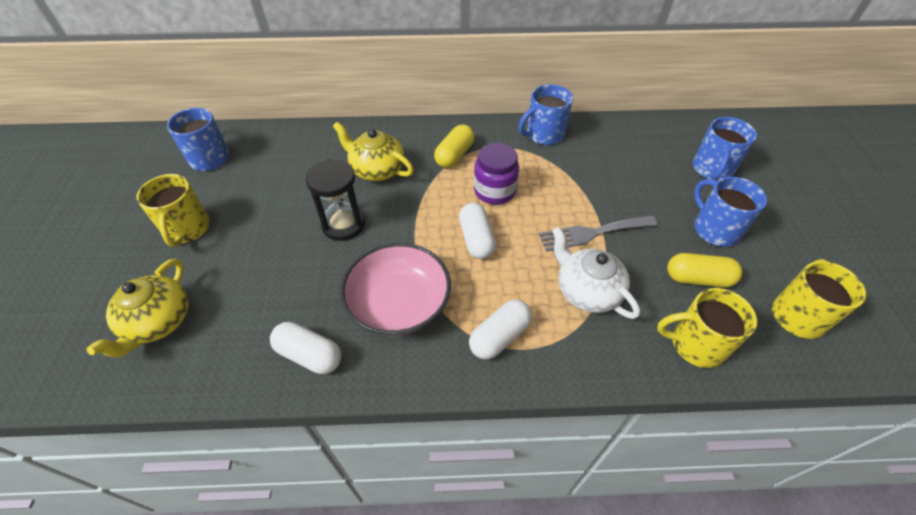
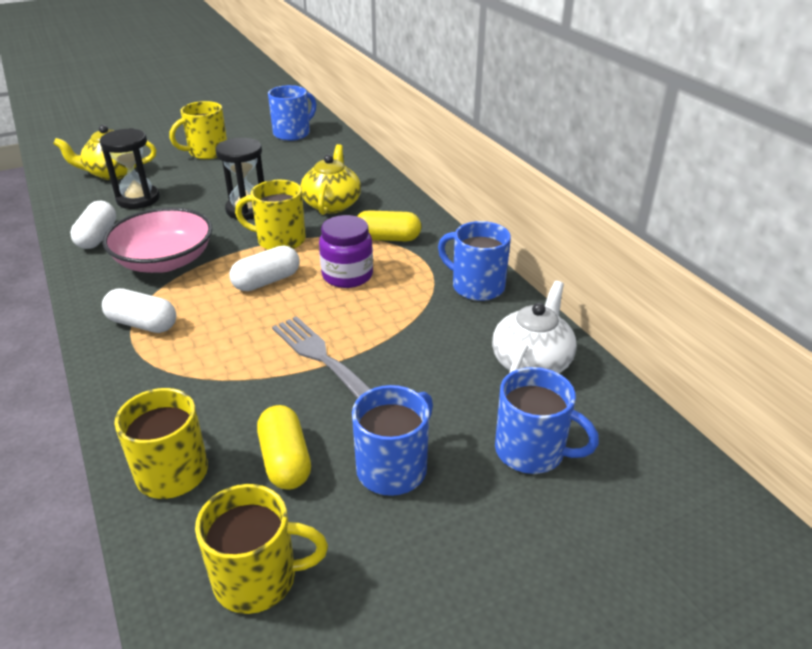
camera: 65 degrees right, 15 degrees down
white teapot [552,227,640,319] -> white teapot moved to [492,281,577,373]
blue mug [693,117,757,181] -> blue mug turned 150 degrees counterclockwise [495,367,599,474]
none -> black hourglass [100,128,160,209]
none -> yellow mug [235,180,306,250]

